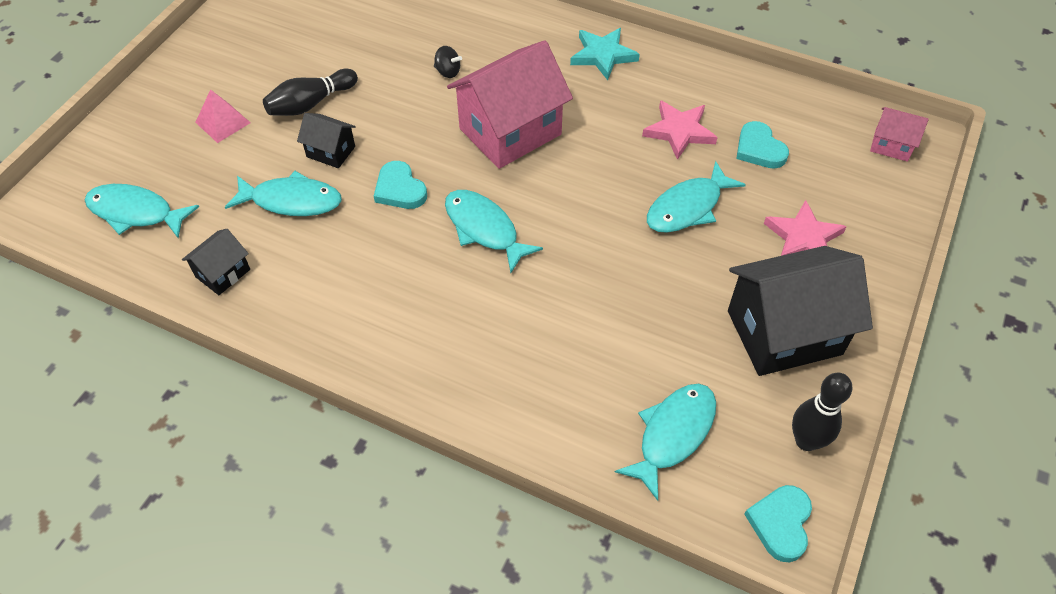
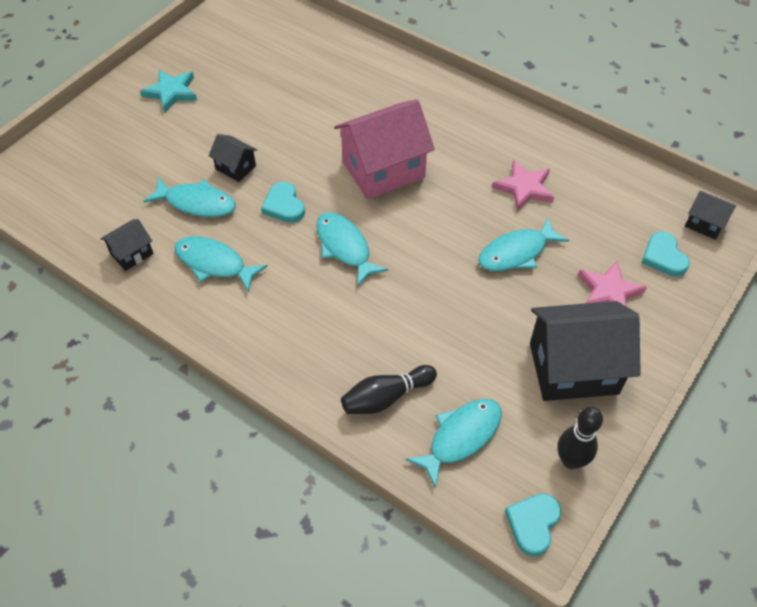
camera: 10 degrees right, 0 degrees up
turquoise fish [85,184,199,238] -> turquoise fish moved to [174,236,268,292]
pink pyramid [195,89,251,143] -> none
black bowling pin [263,69,358,116] -> black bowling pin moved to [341,365,437,414]
black spinning top [434,46,462,78] -> none
turquoise star [570,28,640,80] -> turquoise star moved to [140,70,197,113]
turquoise heart [736,121,789,169] -> turquoise heart moved to [642,231,690,277]
pink house [870,107,929,162] -> black house [685,191,736,240]

